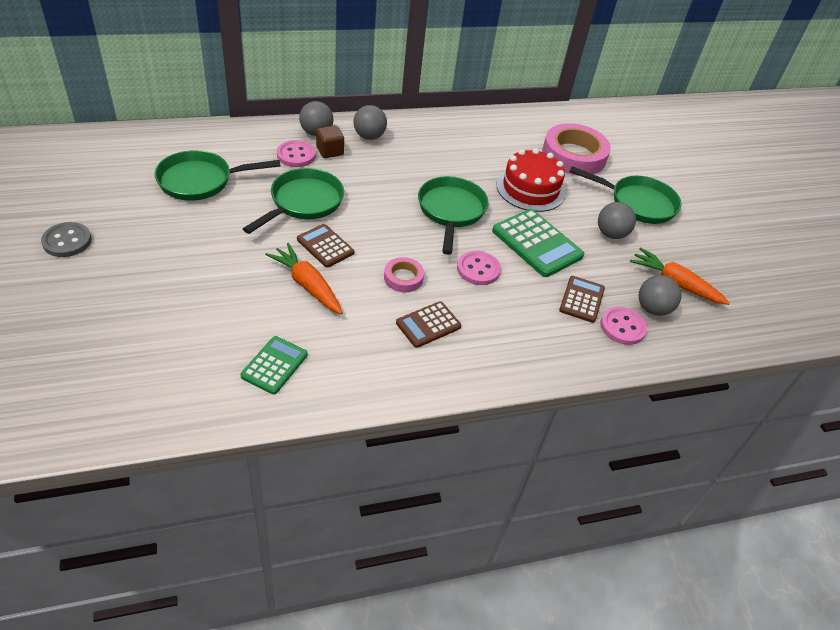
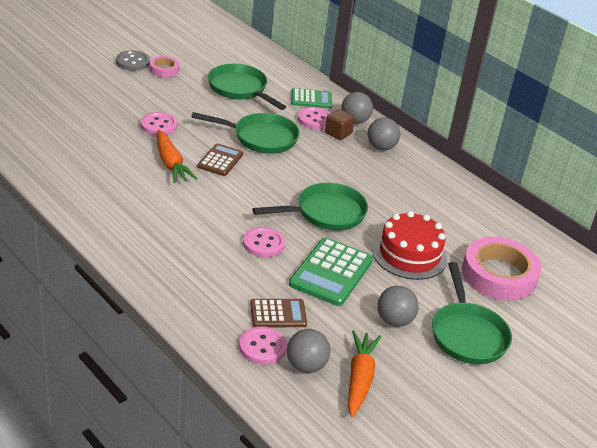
camera: 65 degrees right, 10 degrees down
green calculator [240,336,308,394] -> green calculator moved to [291,88,332,108]
orange carrot [265,243,343,314] -> orange carrot turned 135 degrees clockwise [157,130,197,183]
pink tape [384,257,424,292] -> pink tape moved to [149,56,179,77]
brown calculator [396,301,461,348] -> none
none -> pink button [141,112,177,136]

